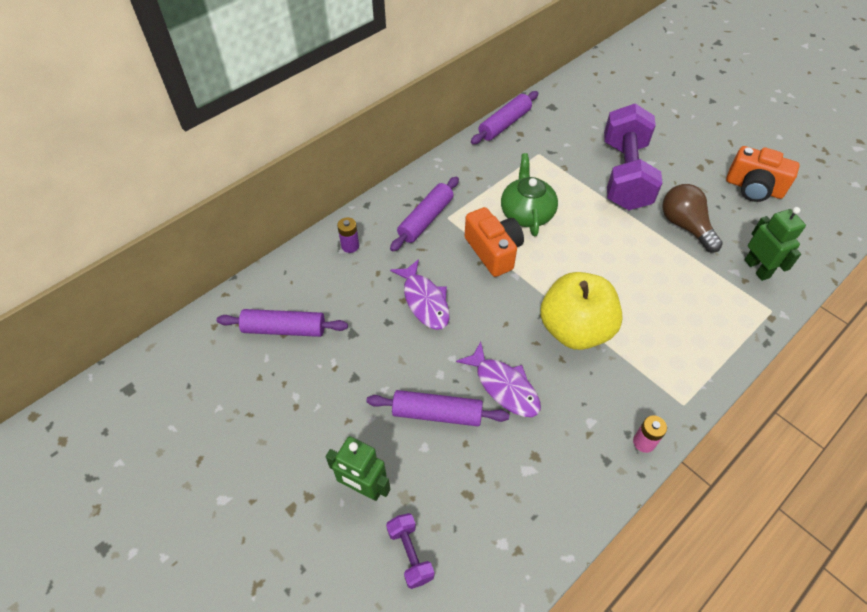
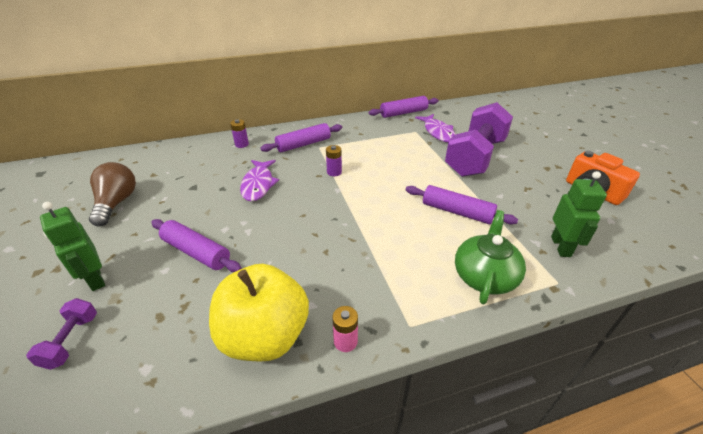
camera: 25 degrees right, 15 degrees down
purple rolling pin [217,309,348,337] -> purple rolling pin moved to [406,185,518,224]
purple fish [456,342,541,417] -> purple fish moved to [415,114,456,142]
orange camera [465,207,524,277] -> purple battery [326,145,342,176]
green teapot [501,153,558,236] -> green teapot moved to [455,210,526,305]
yellow apple [540,272,623,350] -> yellow apple moved to [209,264,309,362]
brown light bulb [663,184,723,253] -> brown light bulb moved to [89,162,136,226]

